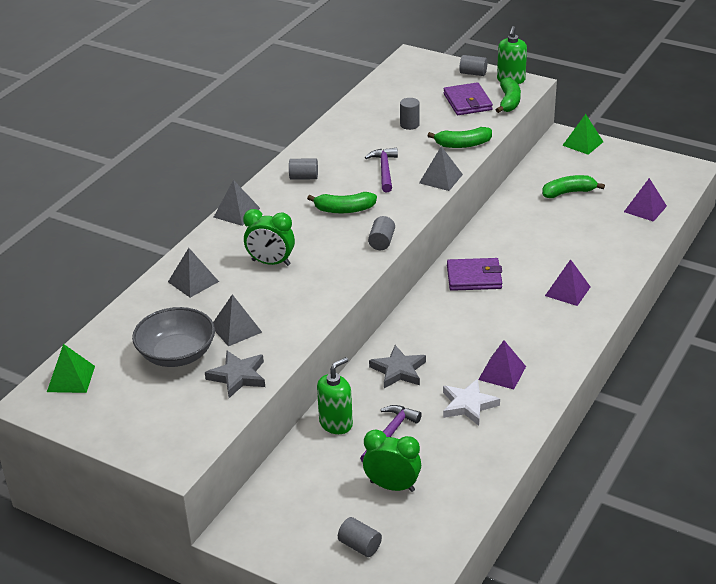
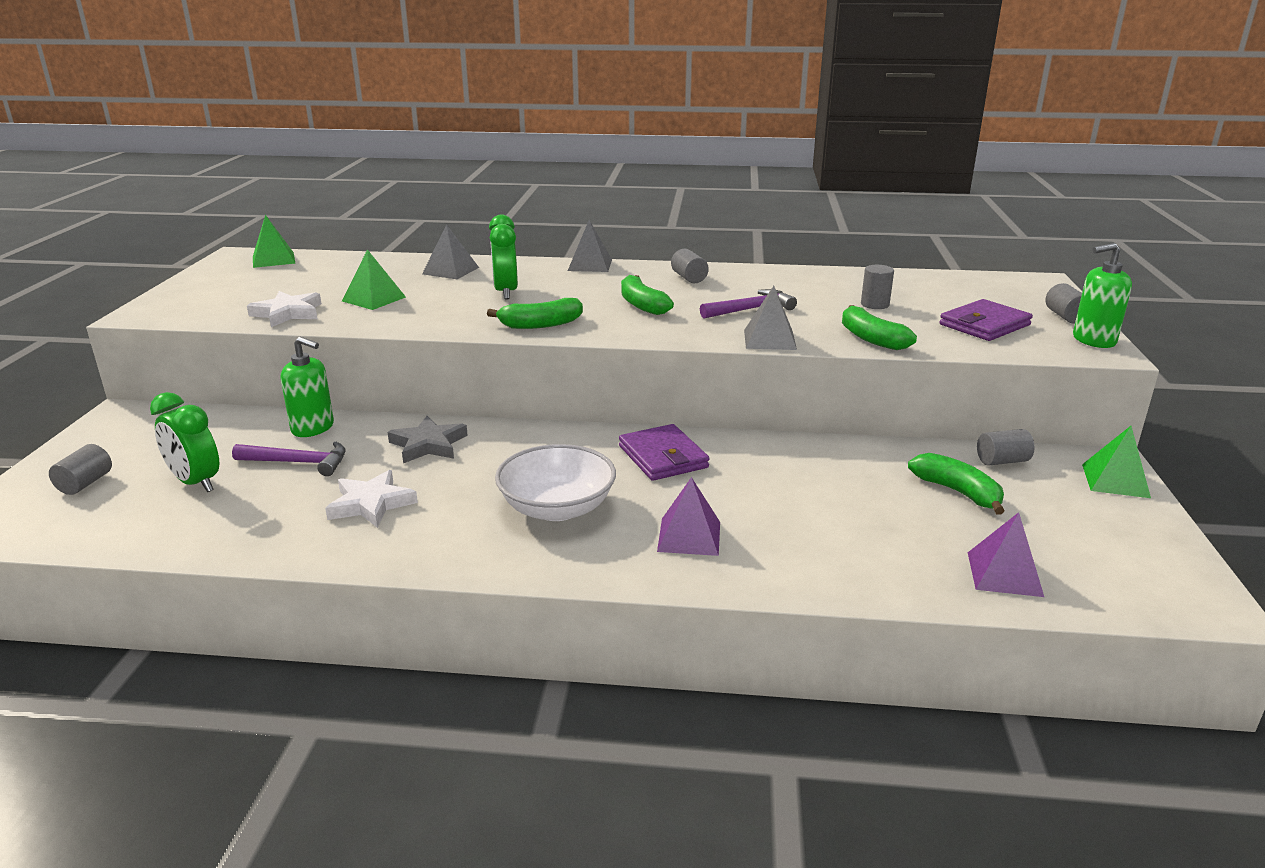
camera: 65 degrees right, 10 degrees down
grey bowl [132,307,215,367] -> none
grey star [205,351,265,398] -> white star [247,291,322,327]
grey pyramid [213,294,262,346] -> green pyramid [342,249,406,310]
green clock [363,429,421,492] -> green clock turned 135 degrees clockwise [150,392,219,492]
grey cylinder [368,216,395,250] -> grey cylinder moved to [977,429,1035,466]
purple pyramid [478,341,526,390] -> none
green banana [496,77,521,113] -> green banana moved to [487,298,583,329]
none -> white bowl [495,444,616,521]

